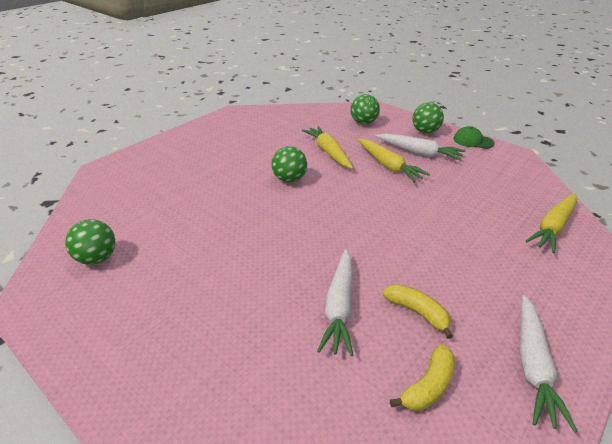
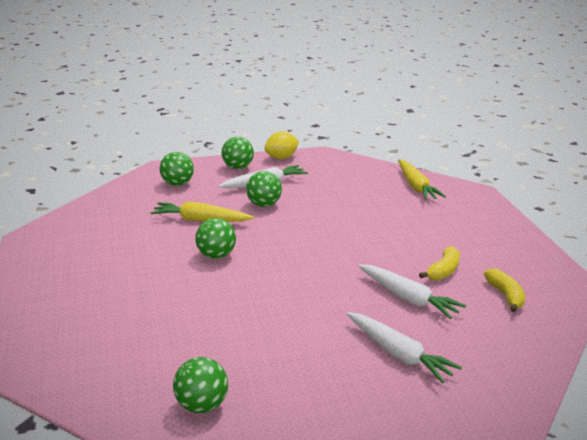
camera: 55 degrees left, 10 degrees down
yellow carrot [358,138,430,182] -> green ball [246,171,282,207]
yellow banana [383,284,453,339] -> yellow banana turned 135 degrees clockwise [419,246,460,280]
green cap [453,126,495,149] -> yellow lemon [265,131,299,159]
white carrot [520,295,578,433] -> white carrot moved to [346,312,462,383]

